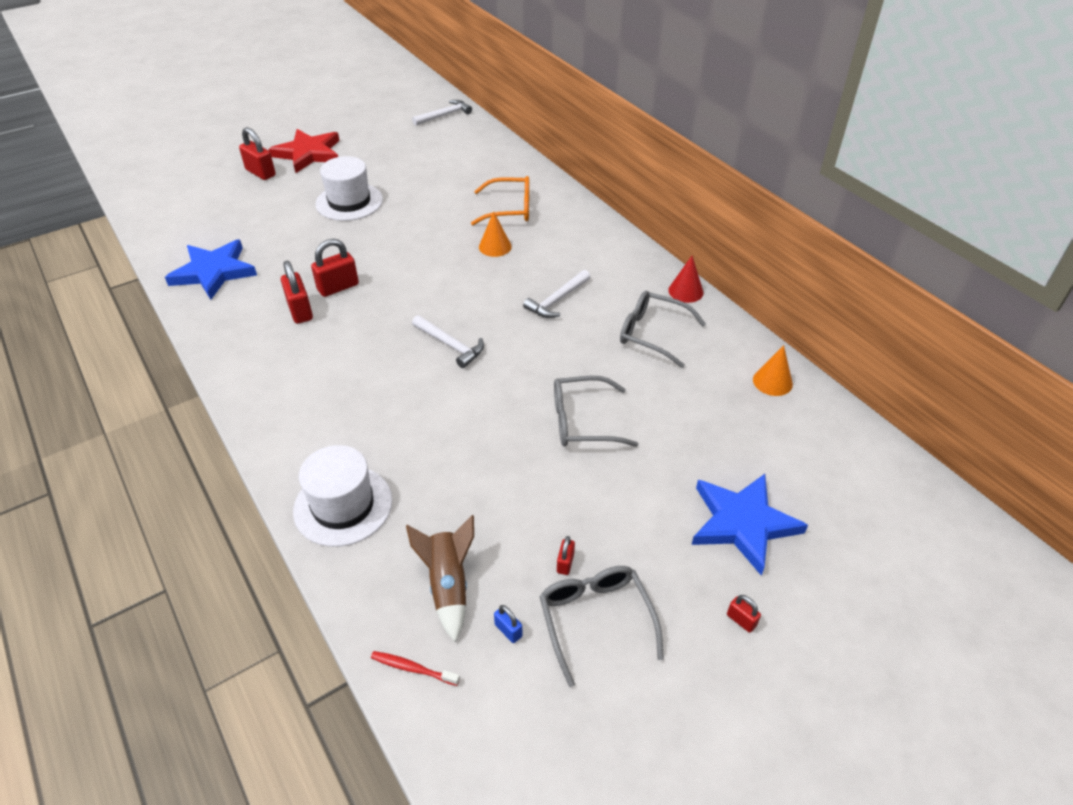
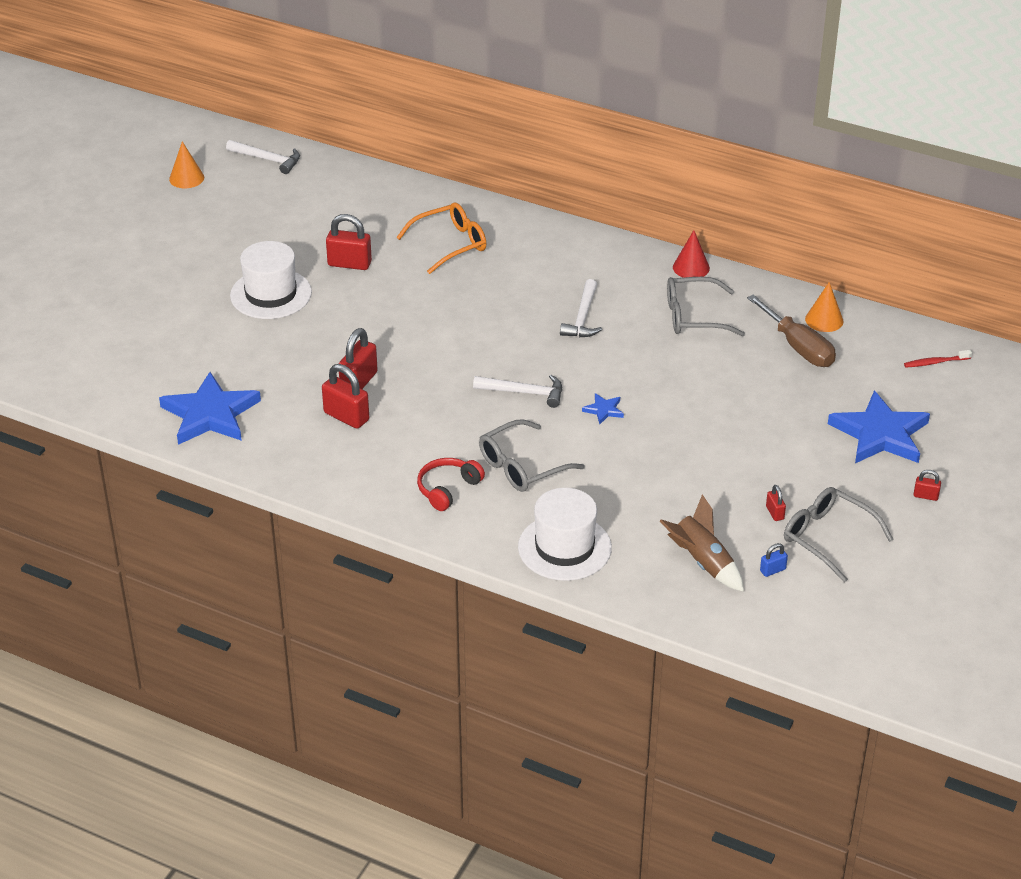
camera: 30 degrees left, 5 degrees down
red padlock [239,127,276,180] -> red padlock moved to [326,214,372,270]
red star [269,129,340,173] -> none
red toothbrush [371,651,460,686] -> red toothbrush moved to [904,350,972,367]
white hammer [412,100,472,126] -> white hammer turned 90 degrees clockwise [226,140,300,174]
orange cone [479,211,512,257] -> orange cone moved to [169,141,204,188]
blue padlock [494,605,523,643] -> blue padlock turned 45 degrees counterclockwise [760,543,788,577]
grey glasses [554,376,638,447] -> grey glasses moved to [479,419,585,492]
none -> red headphones [417,458,485,511]
none -> blue star [582,393,624,424]
none -> brown screwdriver [747,294,836,367]

